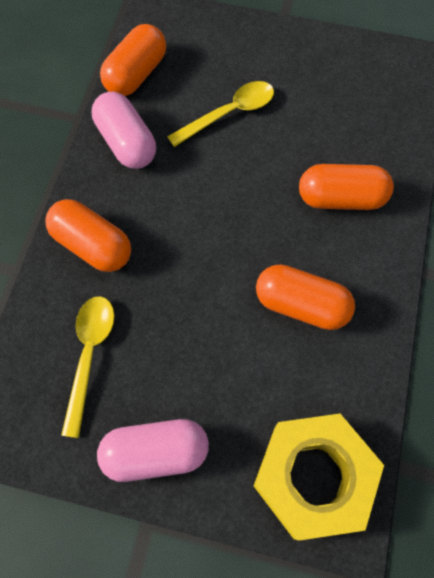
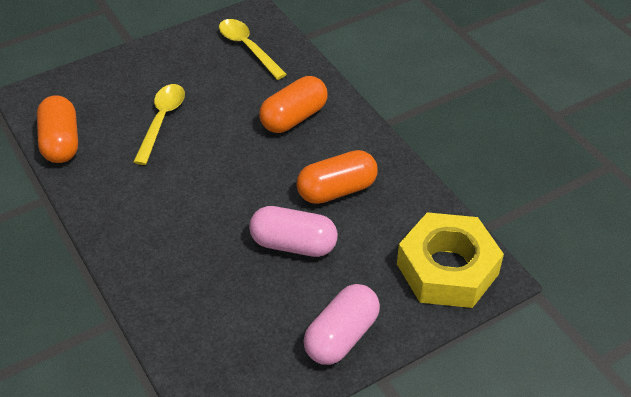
camera: 45 degrees left, 20 degrees down
orange capsule [46,199,131,272] -> none
yellow spoon [61,296,114,438] -> yellow spoon moved to [219,19,287,80]
pink capsule [92,91,156,169] -> pink capsule moved to [249,206,338,257]

